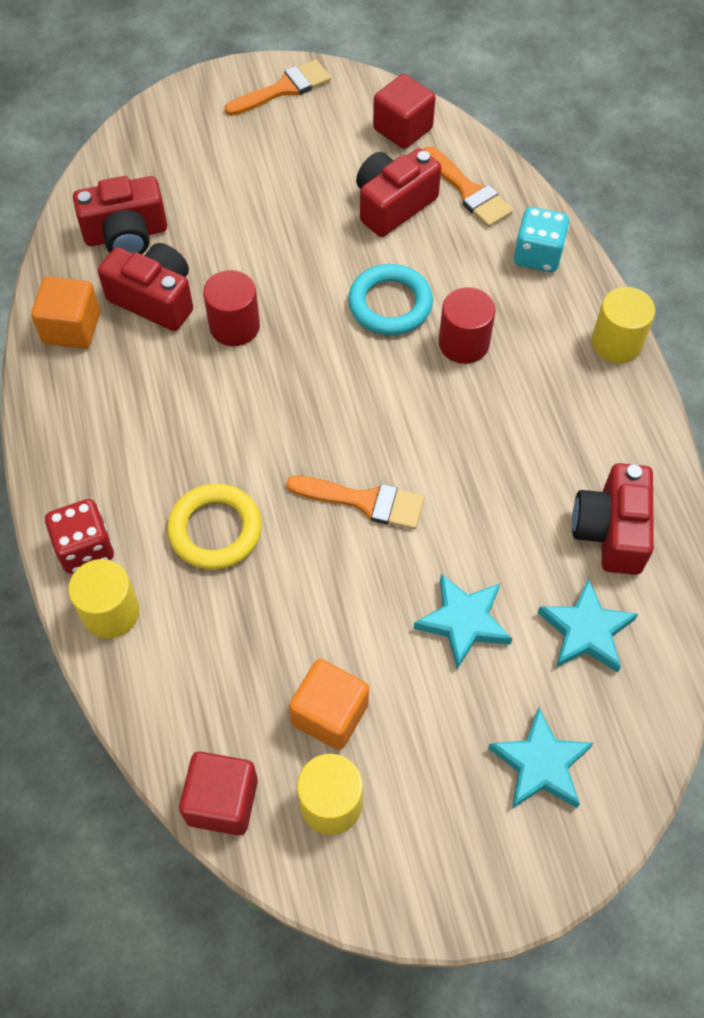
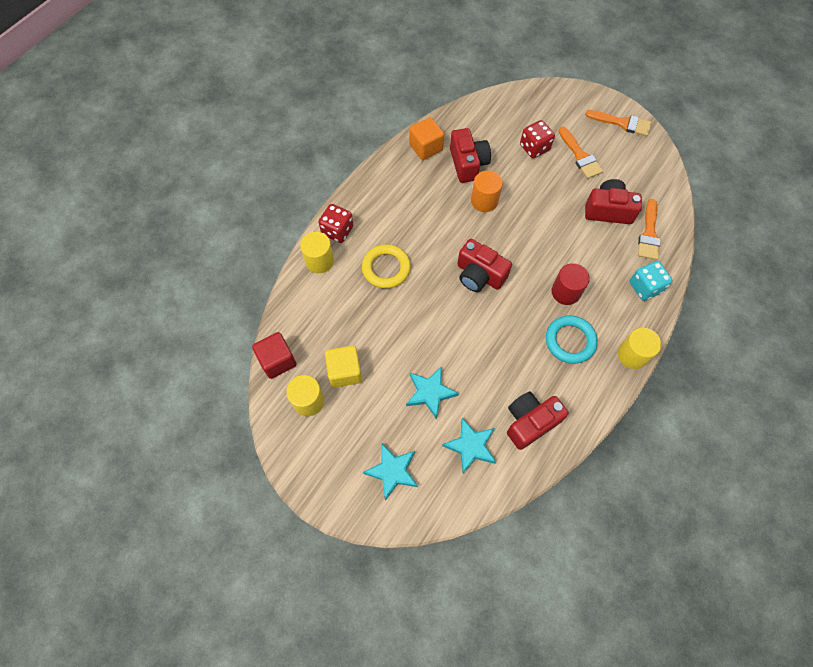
camera: 50 degrees right, 5 degrees up
red camera [73,176,167,254] -> red camera moved to [458,239,512,292]
red cylinder [203,270,260,346] -> orange cylinder [471,171,503,212]
orange brush [286,476,425,530] -> orange brush moved to [558,126,603,179]
orange cube [289,659,369,750] -> yellow cube [325,346,362,388]
turquoise ring [348,264,433,335] -> turquoise ring moved to [546,315,598,364]
red cube [373,74,436,149] -> none
none -> red dice [520,120,555,158]

